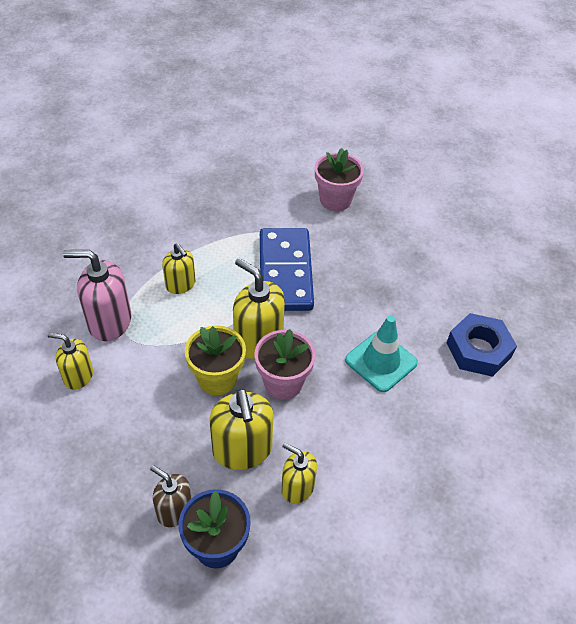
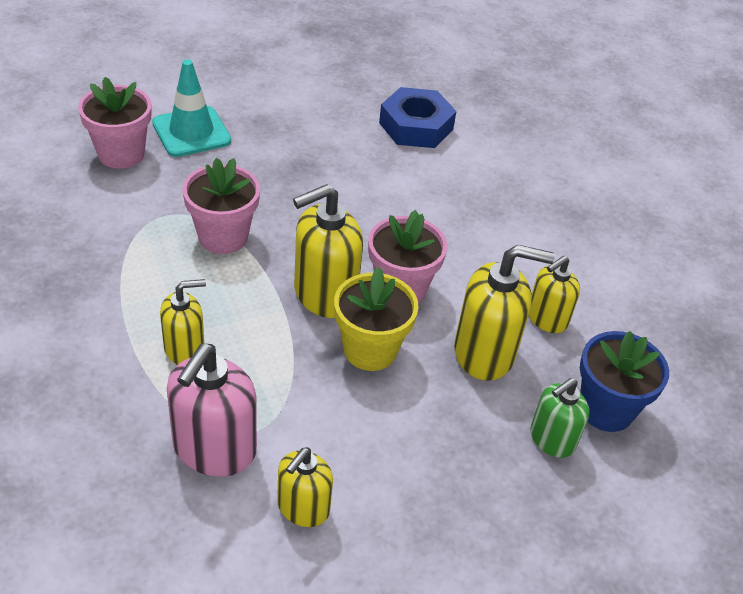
camera: 75 degrees left, 5 degrees down
brown soap dispenser [150,465,191,527] -> green soap dispenser [530,378,590,458]
blue domino [260,228,314,311] -> pink flower pot [182,158,260,254]
turquoise traffic cone [345,315,418,392] -> turquoise traffic cone moved to [152,59,231,157]

